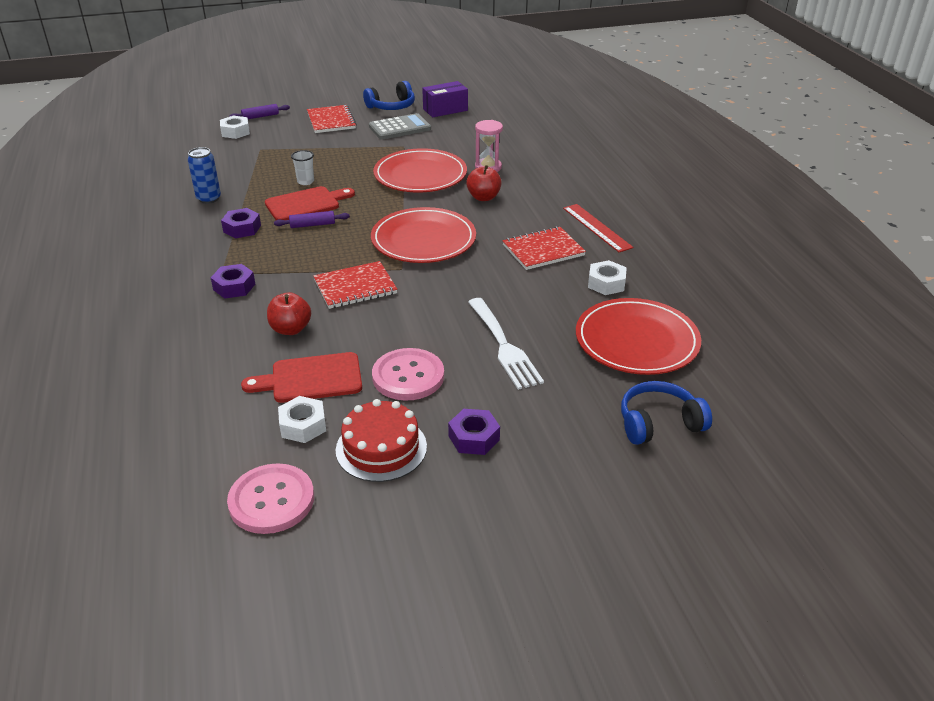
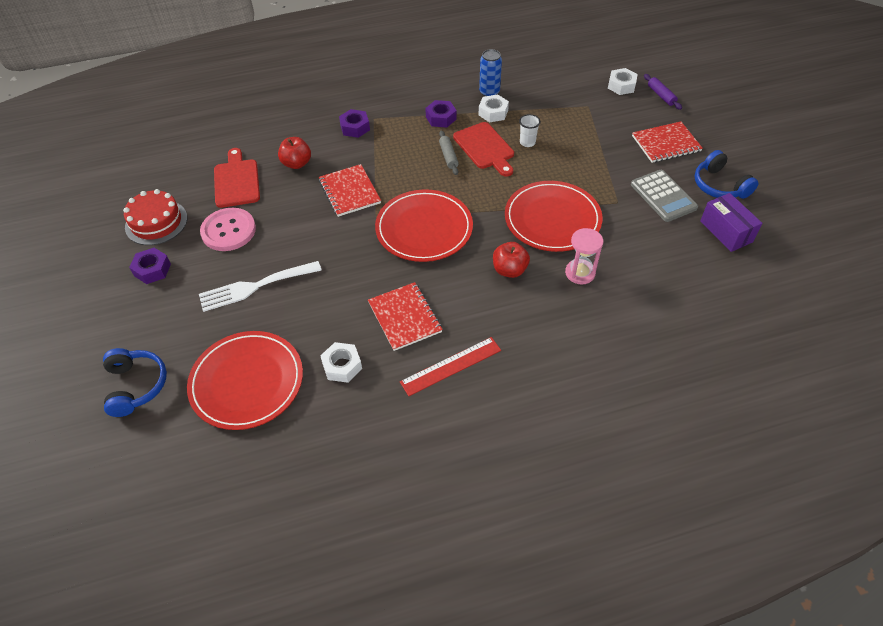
camera: 90 degrees right, 15 degrees up
pink button [227,463,314,534] -> none
purple rolling pin [274,211,350,228] -> grey rolling pin [439,131,459,175]
white nut [278,396,326,443] -> white nut moved to [479,94,509,123]

